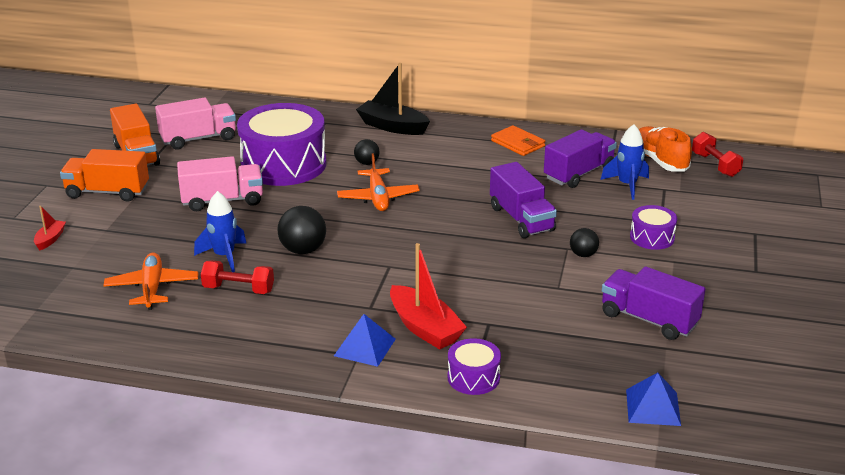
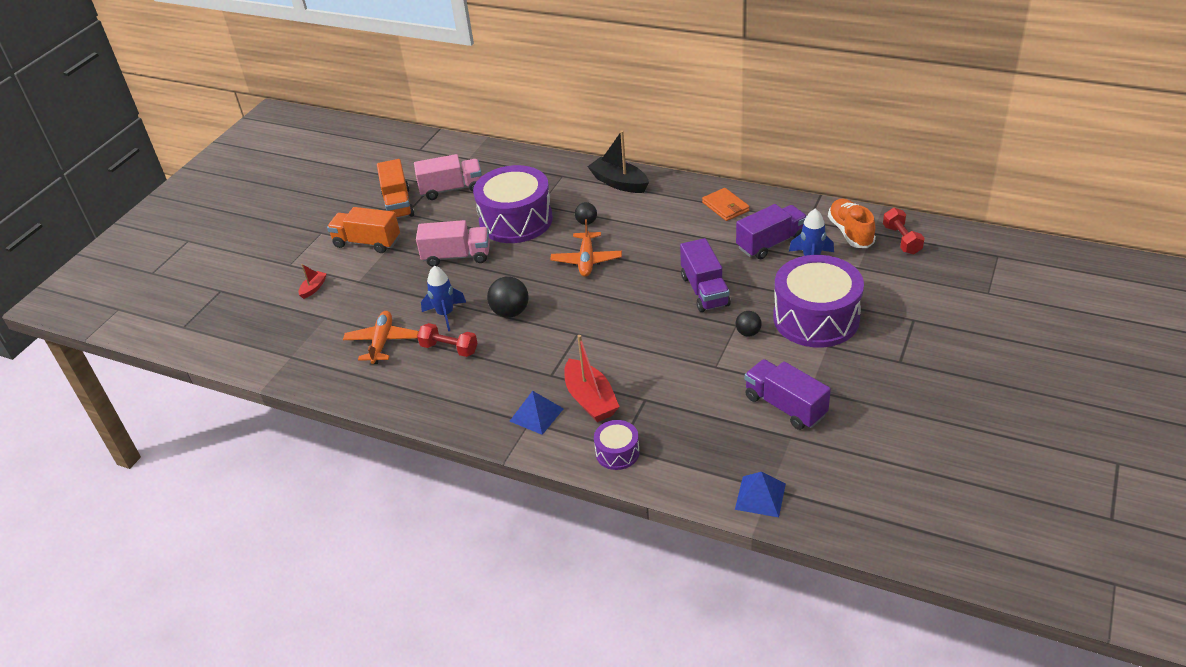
camera: 15 degrees right, 10 degrees up
purple drum [630,205,677,250] -> purple drum [773,255,864,348], size x2.14

